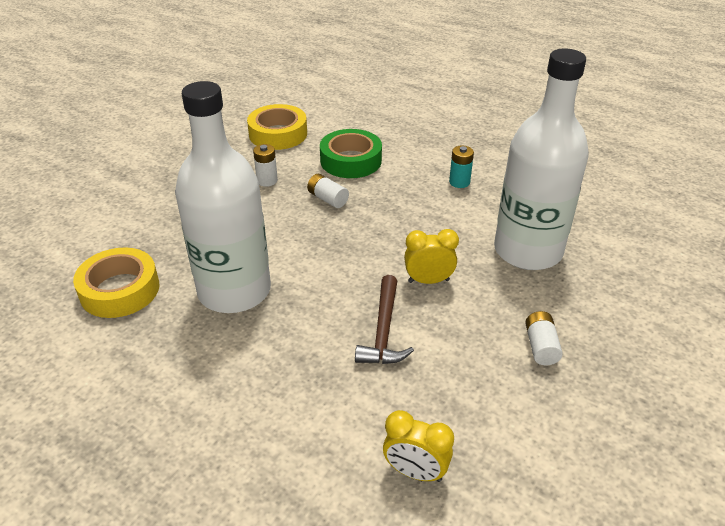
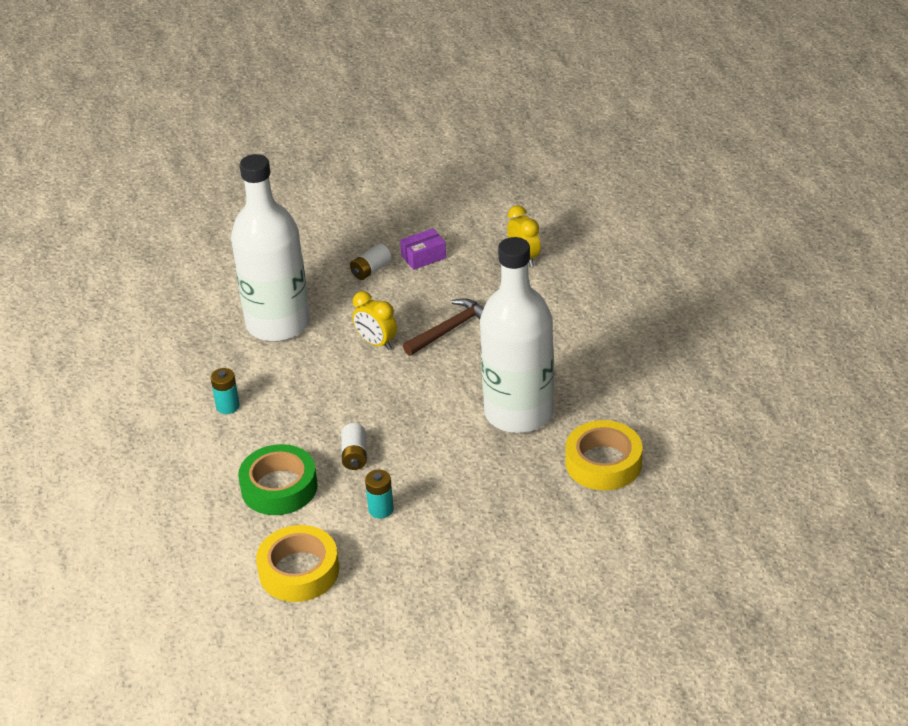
camera: 135 degrees left, 0 degrees up
white battery [253,144,278,187] -> turquoise battery [365,470,394,519]
none -> purple box [400,228,446,270]

